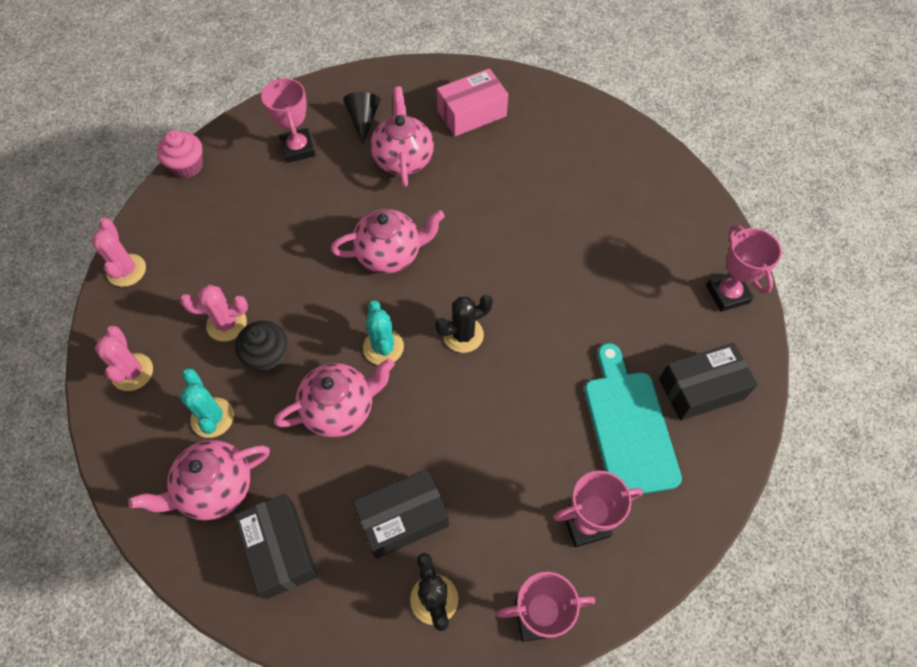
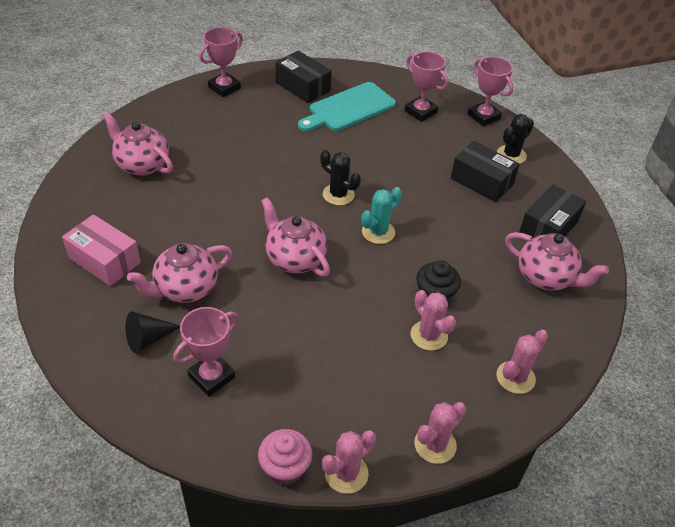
camera: 120 degrees left, 15 degrees down
turquoise cactus [180,368,234,438] -> none
pink teapot [274,358,395,438] -> pink teapot moved to [102,112,173,176]
none -> pink cactus [322,430,376,494]

